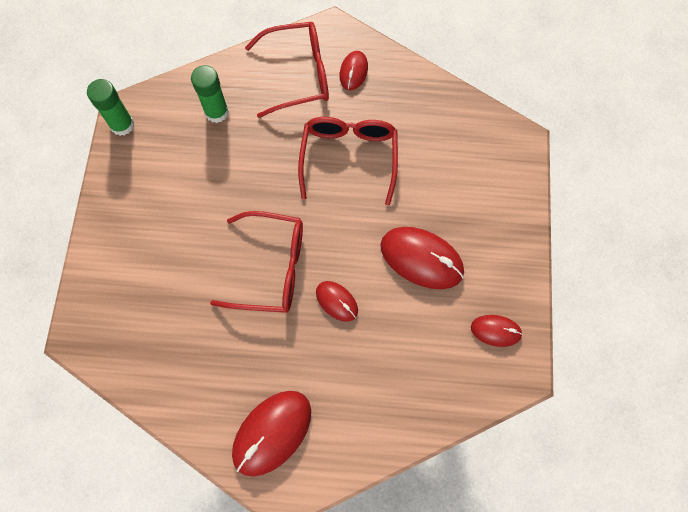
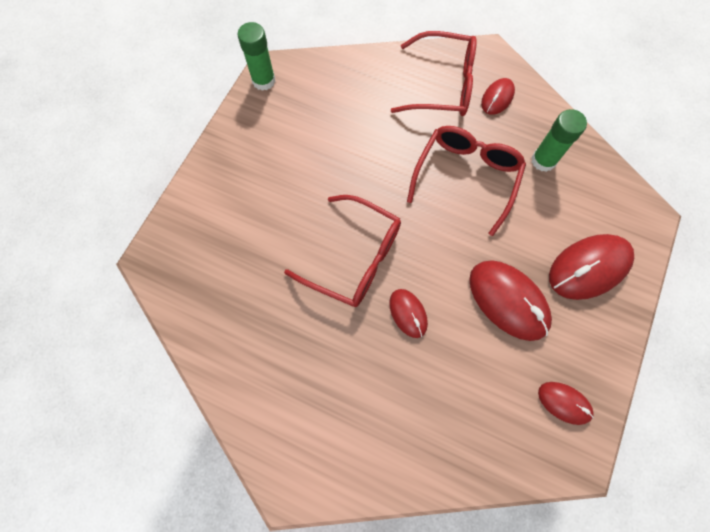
camera: 20 degrees right, 0 degrees up
green glue stick [191,65,229,123] -> green glue stick moved to [531,109,587,172]
red mouse [232,391,311,477] -> red mouse moved to [549,234,634,300]

